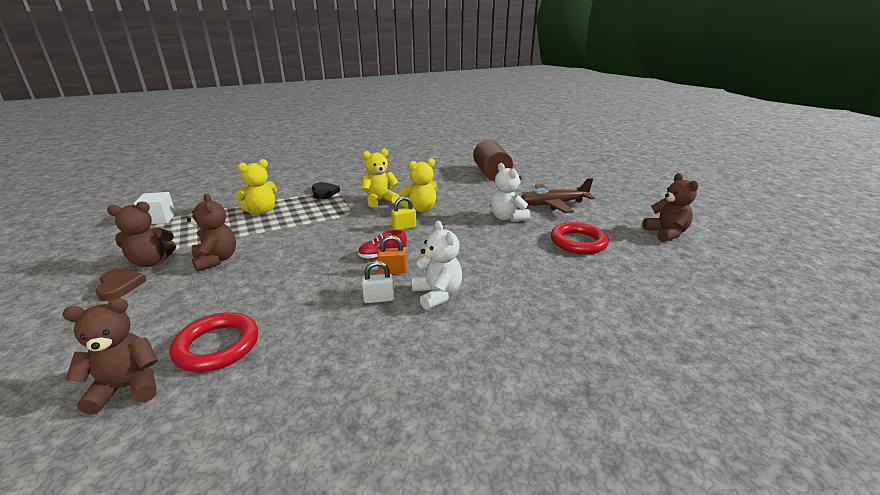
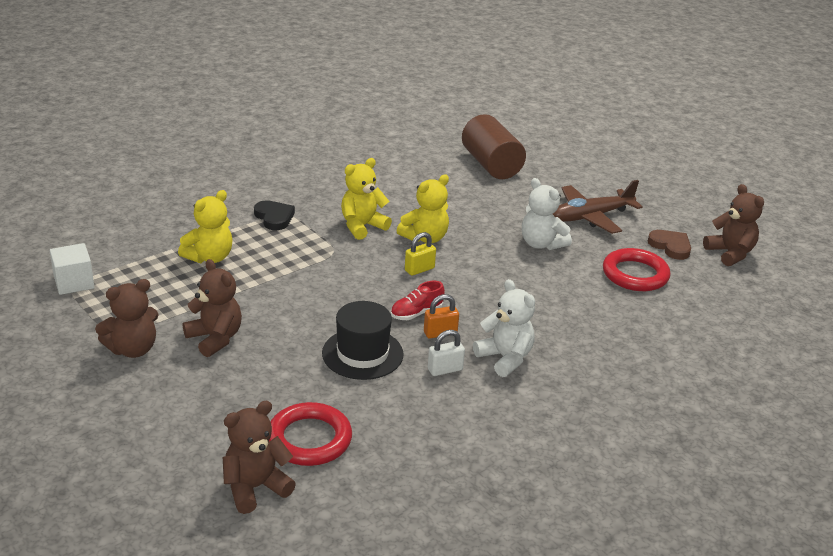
camera: 15 degrees left, 5 degrees up
brown heart [95,268,147,301] -> brown heart moved to [648,230,691,260]
none -> black hat [322,301,404,380]

